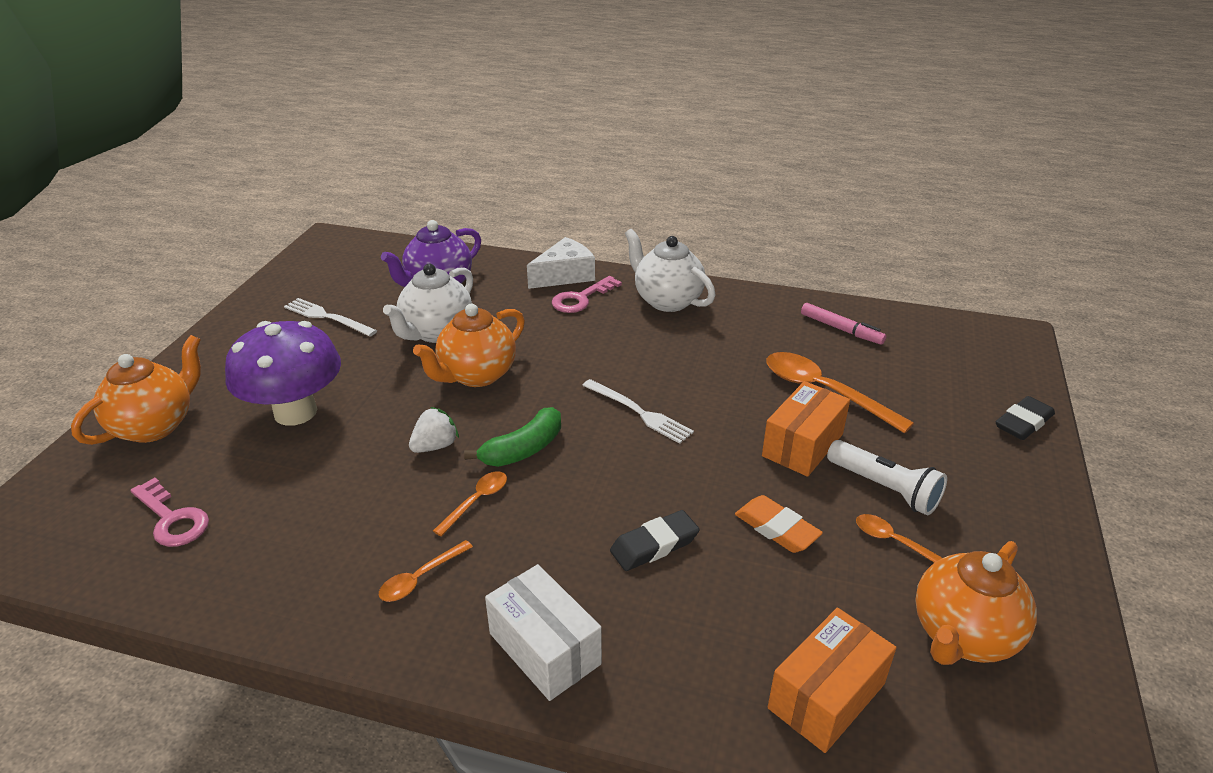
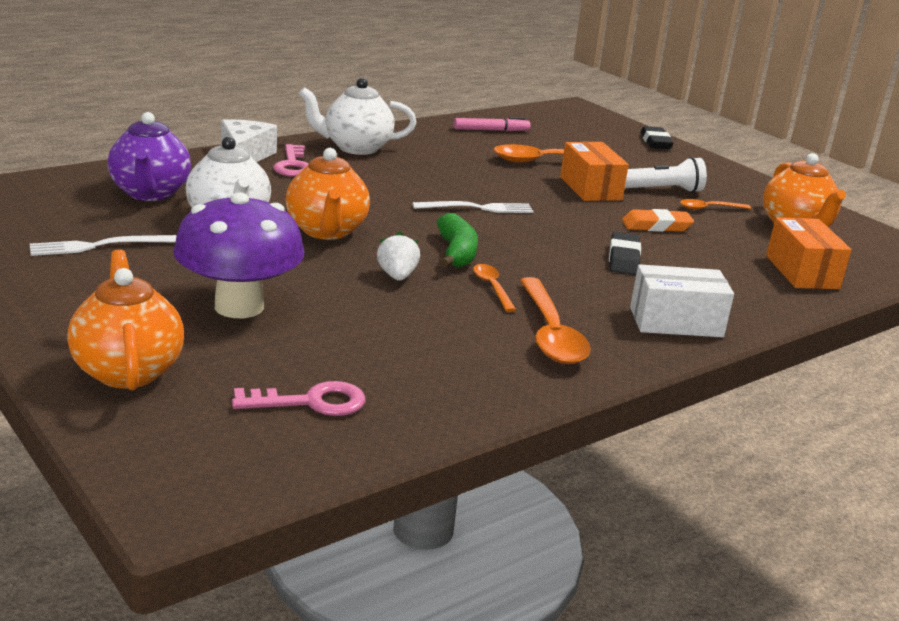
camera: 55 degrees left, 10 degrees down
orange spoon [379,540,473,602] -> orange spoon [519,277,591,364], size x1.89

